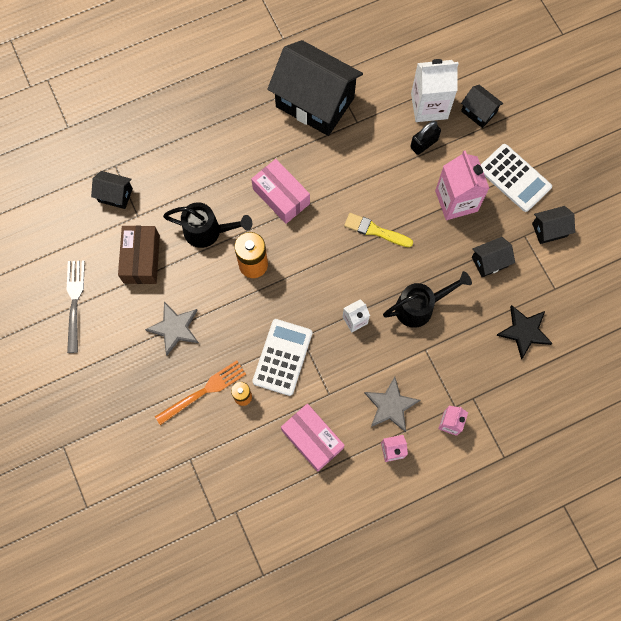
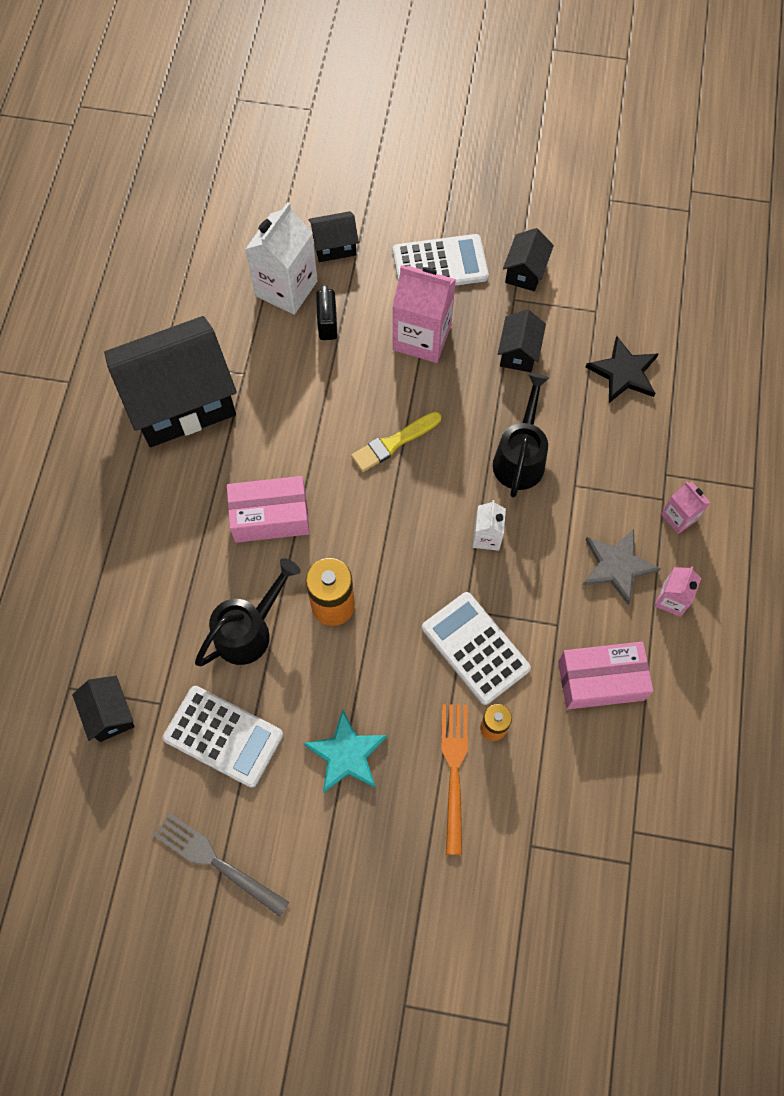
camera: 55 degrees left, 5 degrees down
black house [91,171,133,209] -> black house turned 75 degrees counterclockwise [72,676,134,742]
brown box [118,226,160,284] -> white calculator [163,686,283,788]
grey star [145,302,199,356] -> turquoise star [303,710,387,793]

